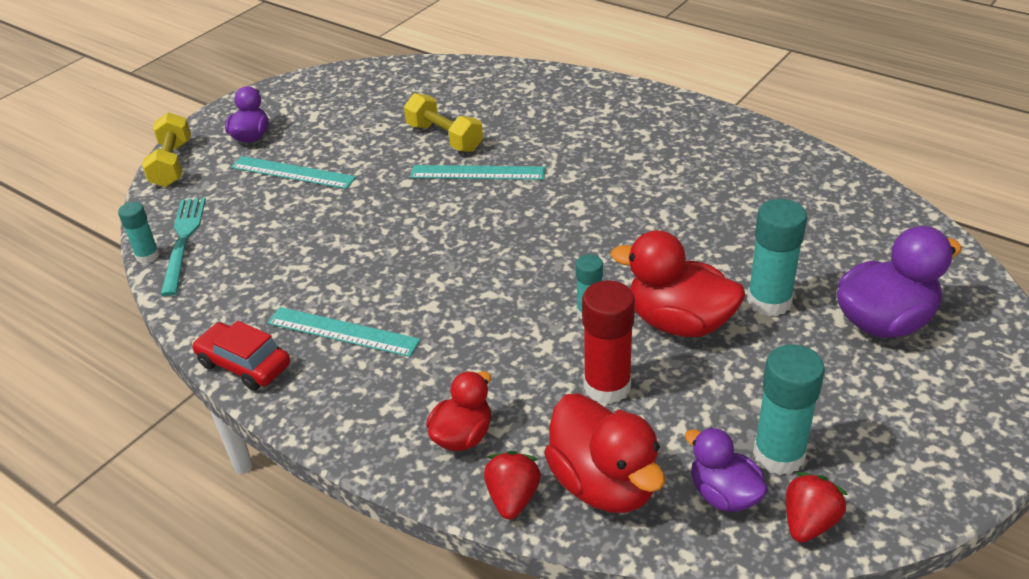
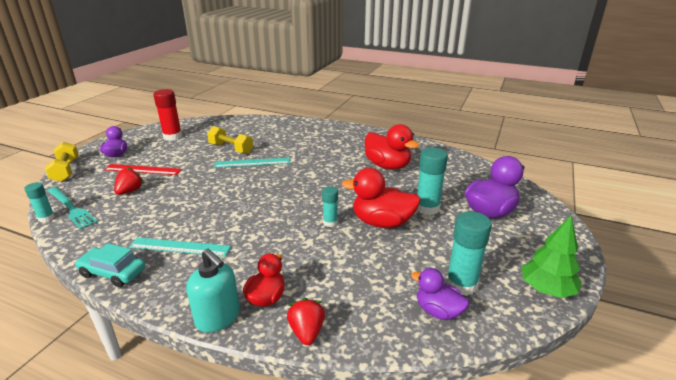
camera: 15 degrees left, 10 degrees down
turquoise fork [160,198,206,296] -> turquoise fork turned 150 degrees clockwise [47,187,98,229]
red car [192,321,290,391] -> turquoise car [75,243,145,287]
turquoise ruler [231,156,356,189] -> red ruler [104,164,182,175]
red duck [544,393,665,513] -> red duck moved to [365,124,419,170]
red glue stick [582,280,635,404] -> red glue stick moved to [153,89,182,141]
red strawberry [786,472,848,543] -> red strawberry moved to [114,167,144,195]
none -> turquoise soap dispenser [186,249,240,333]
none -> green tree [521,216,582,298]

